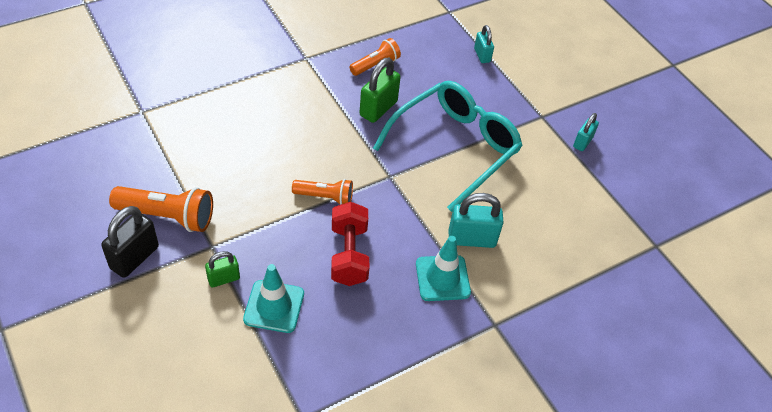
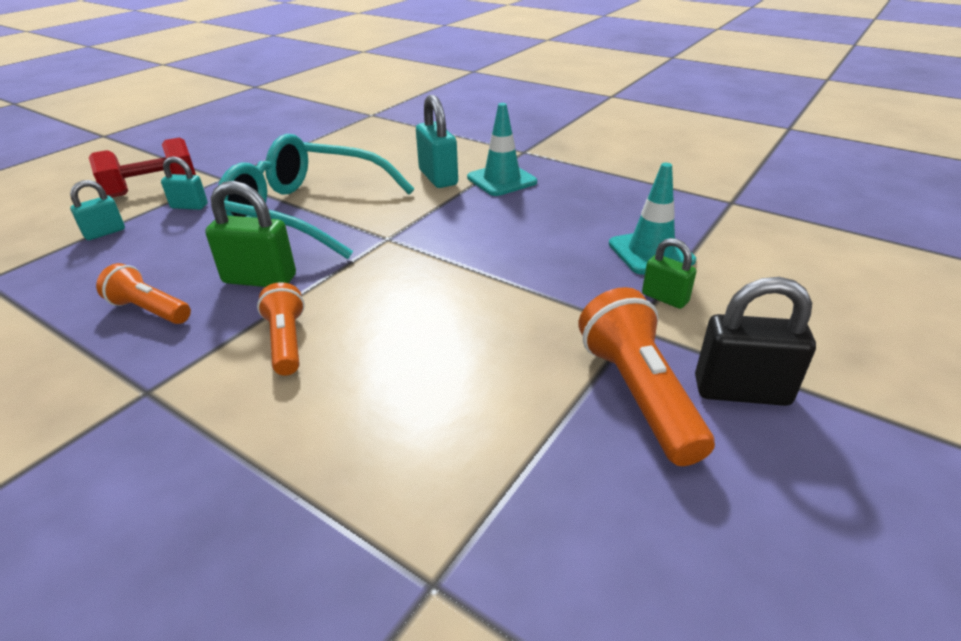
camera: 110 degrees left, 15 degrees down
orange flashlight [292,179,353,205] -> orange flashlight moved to [257,282,305,376]
red dumbbell [331,202,369,286] -> red dumbbell moved to [89,138,196,198]
turquoise padlock [573,113,599,151] -> turquoise padlock moved to [161,156,208,210]

